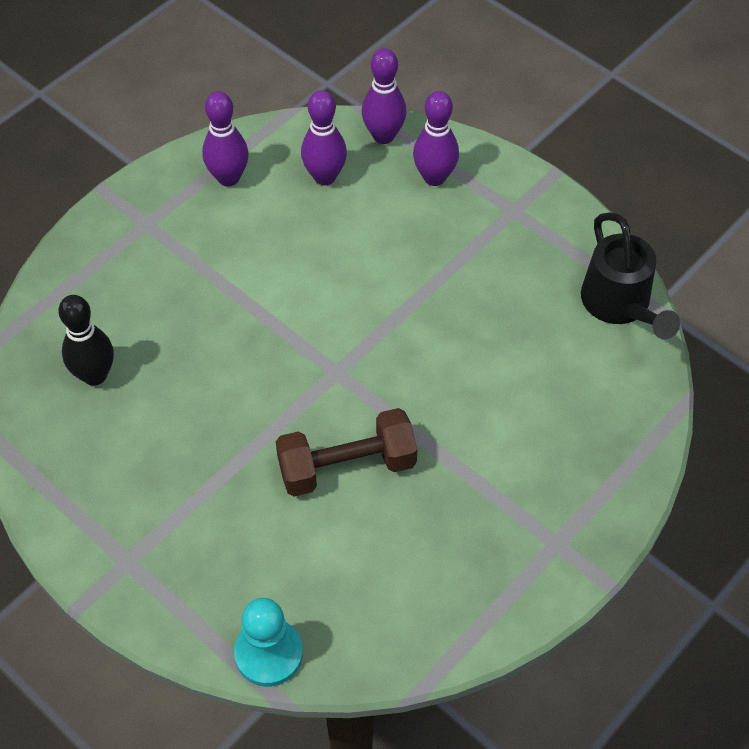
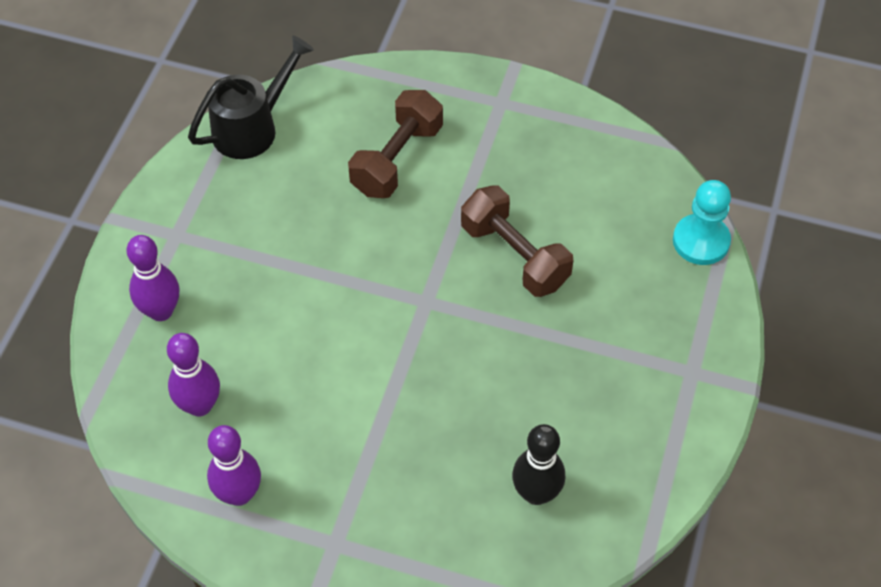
camera: 115 degrees left, 0 degrees up
purple bowling pin [362,48,407,144] -> none
none -> brown dumbbell [348,90,443,198]

